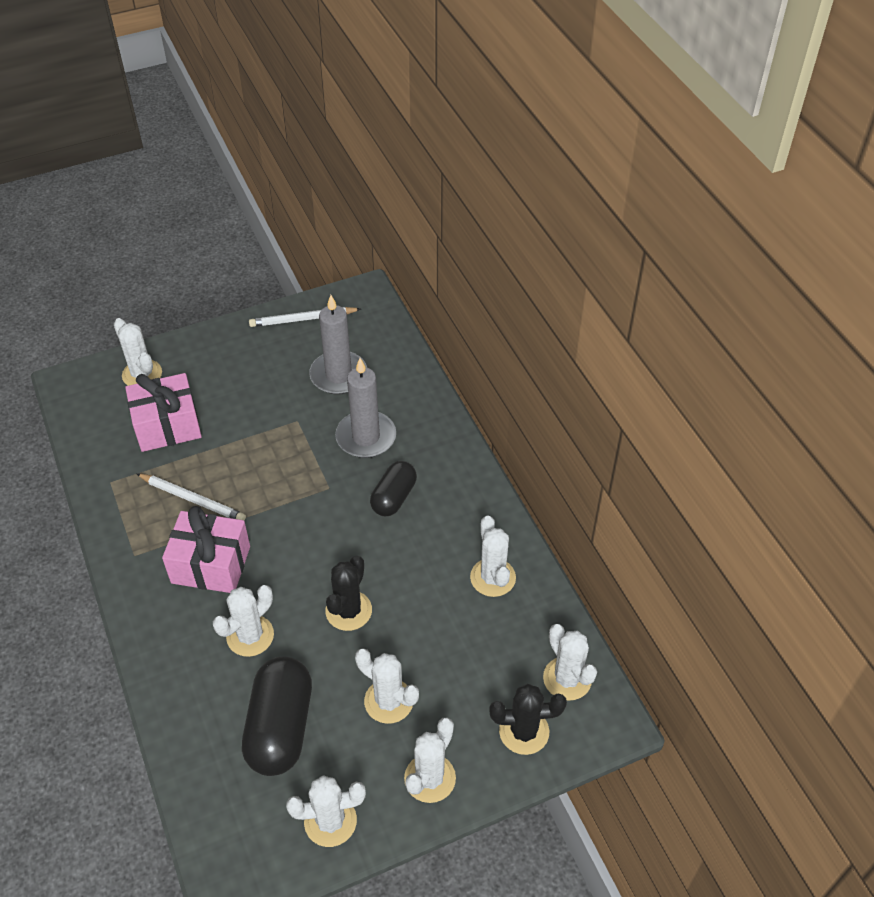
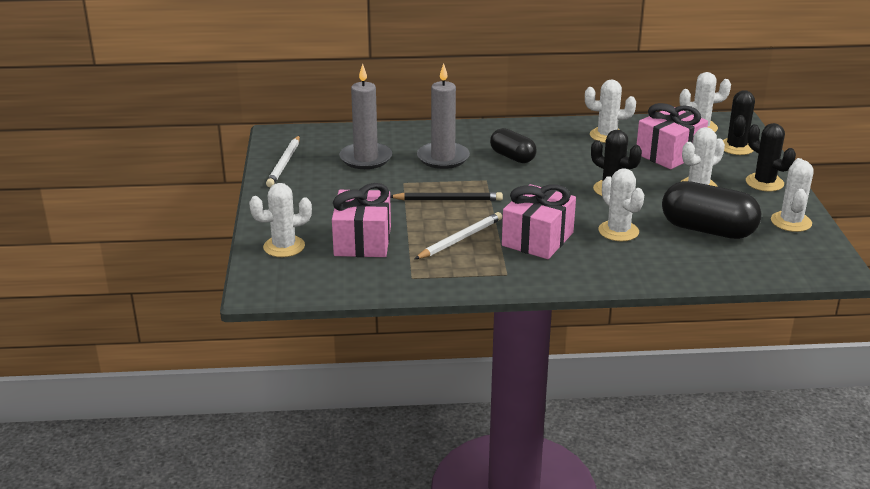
camera: 70 degrees left, 20 degrees down
white cactus [404,717,456,803] -> black cactus [746,123,796,192]
none -> black pencil [390,192,503,201]
none -> pink gift [637,103,708,169]

